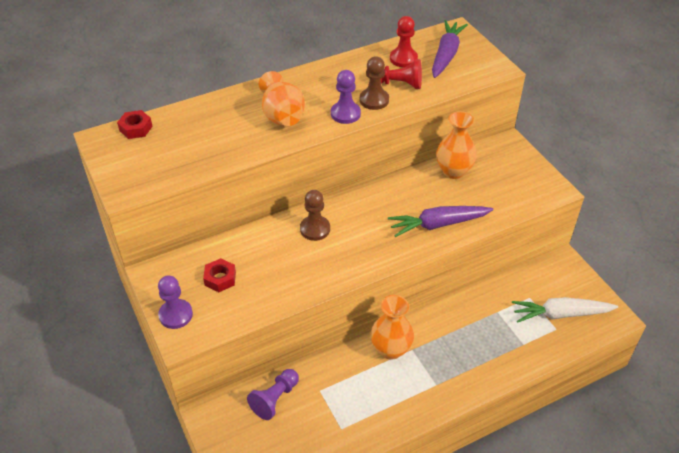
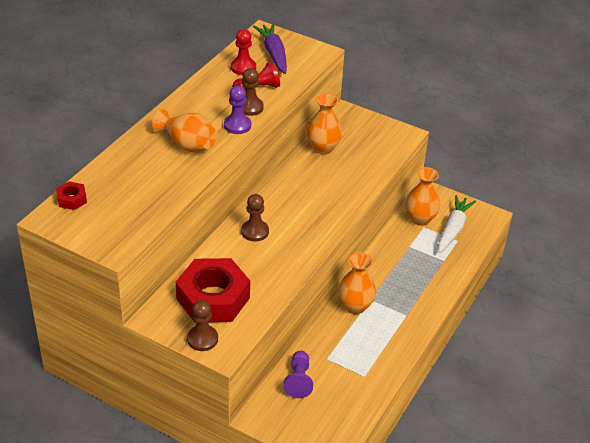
camera: 35 degrees left, 5 degrees down
purple pawn [158,275,193,329] -> brown pawn [187,300,218,351]
red nut [203,258,236,292] -> red nut [176,258,250,323], size x2.31
purple carrot [388,206,494,237] -> none
white carrot [512,297,618,323] -> white carrot turned 150 degrees clockwise [438,195,476,253]
none -> orange vase [405,167,440,226]

